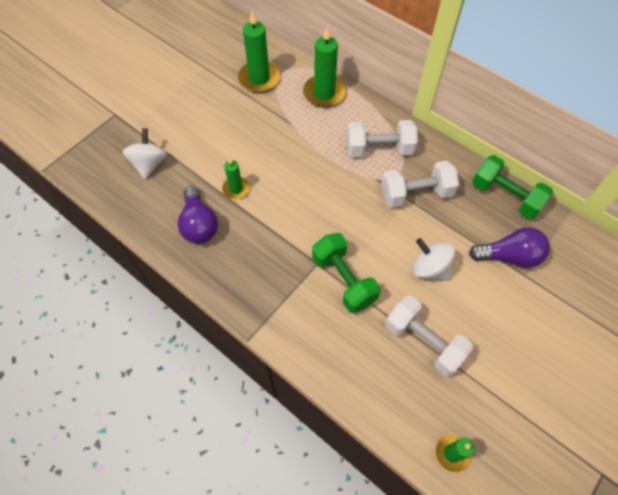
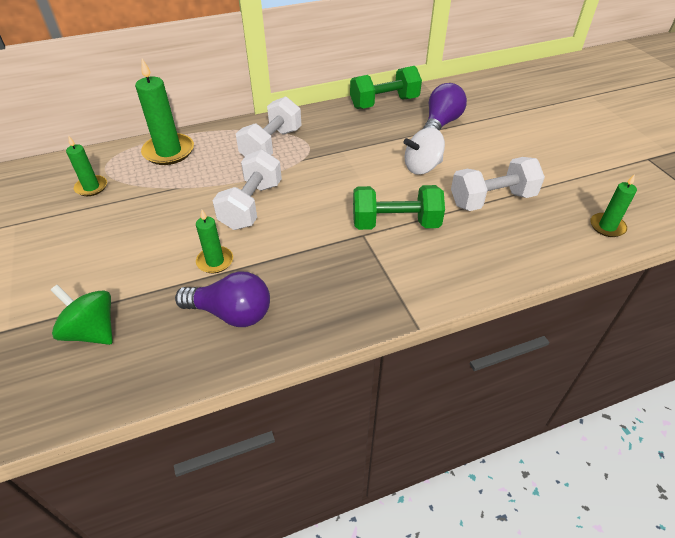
camera: 60 degrees left, 15 degrees down
white spinning top [123,128,167,180] -> green spinning top [51,285,113,345]
green candle [238,11,281,93] -> green candle [66,137,107,196], size x0.58
white dumbbell [381,161,459,208] -> white dumbbell moved to [212,150,282,230]

